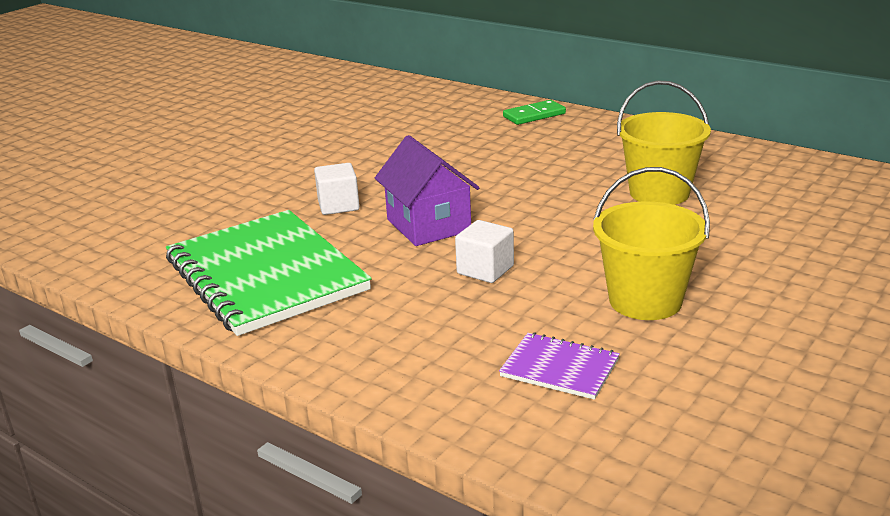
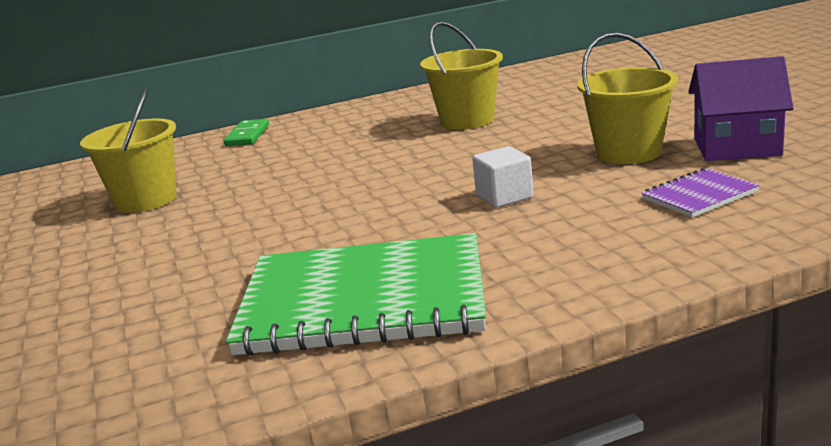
camera: 55 degrees left, 5 degrees down
white cube [314,163,360,215] -> none
purple house [375,135,480,246] -> purple house moved to [688,56,794,161]
none -> yellow bucket [80,87,176,213]

